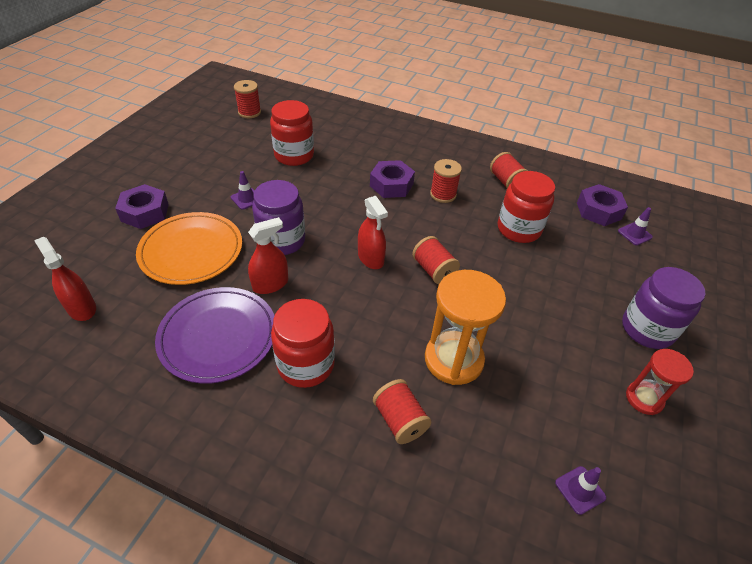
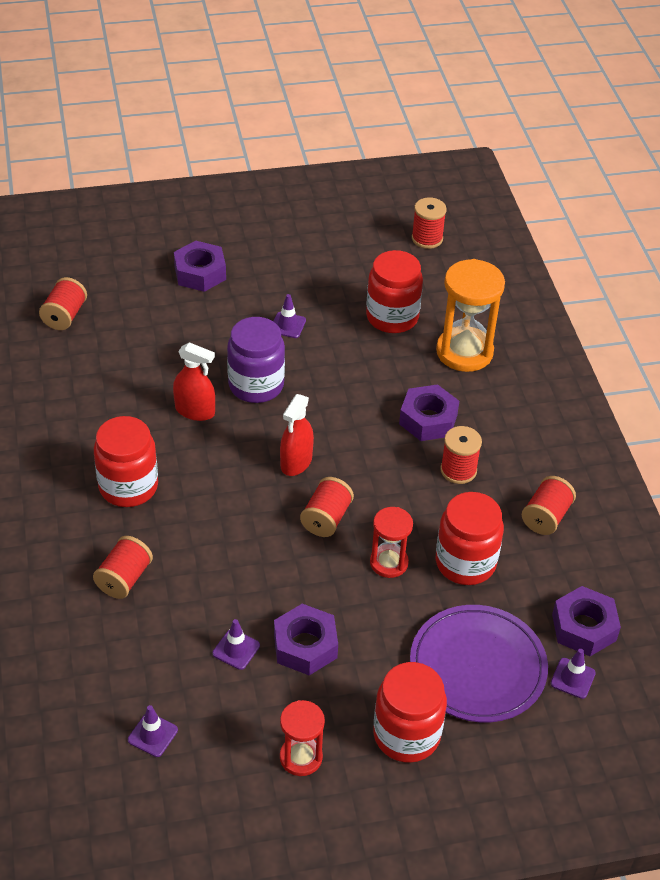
camera: 55 degrees right, 0 degrees up
red spray bottle [34,237,96,321] -> red spool [39,277,87,330]
orange plate [136,212,242,285] -> none
purple plate [155,287,274,384] -> purple plate moved to [410,605,548,722]
orange hourglass [425,270,506,385] -> orange hourglass moved to [436,259,505,372]
purple jar [622,267,706,349] -> red jar [373,662,447,763]
none -> purple traffic cone [212,619,260,670]
none -> purple nut [274,604,338,675]
none -> red hourglass [370,507,413,578]

